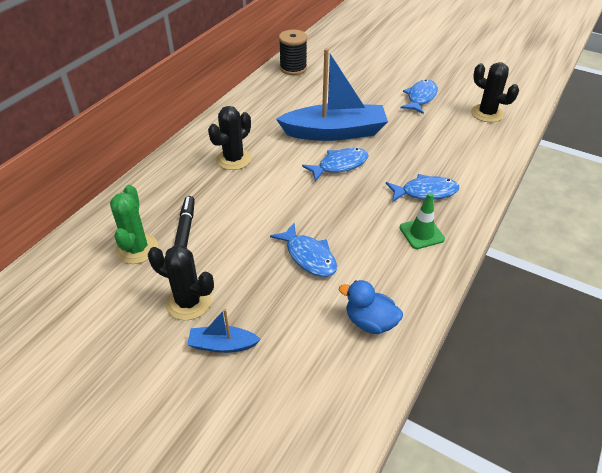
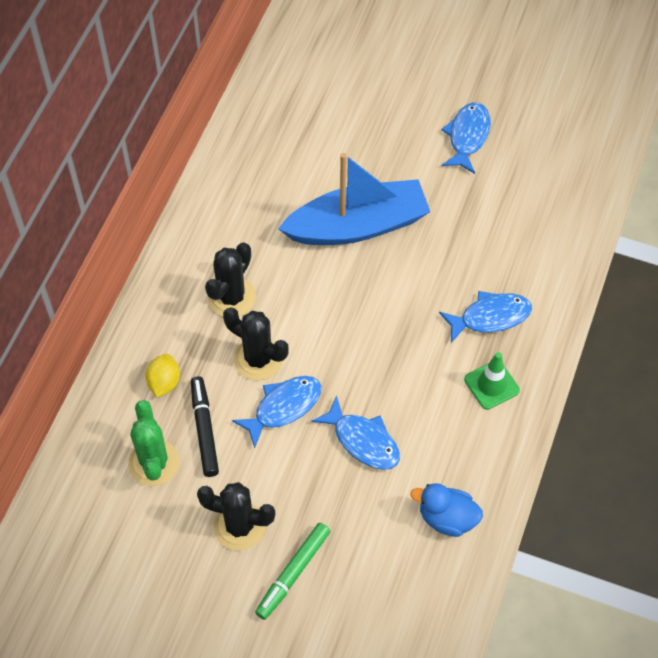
camera: 10 degrees left, 15 degrees up
blue boat [187,309,261,353] -> green marker [255,523,331,620]
black spool [279,30,307,75] -> none
blue fish [302,148,369,182] -> blue fish moved to [232,376,321,448]
black cactus [471,62,519,122] -> black cactus moved to [223,307,289,380]
none -> yellow lemon [145,354,180,397]

